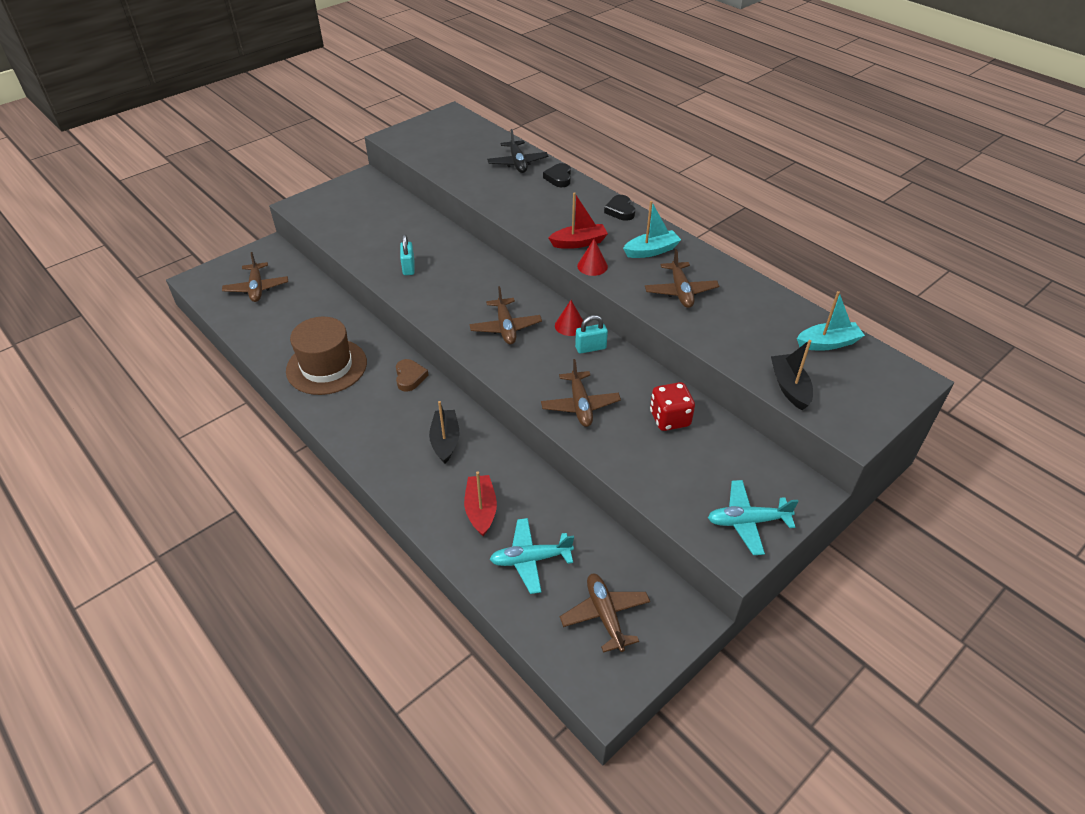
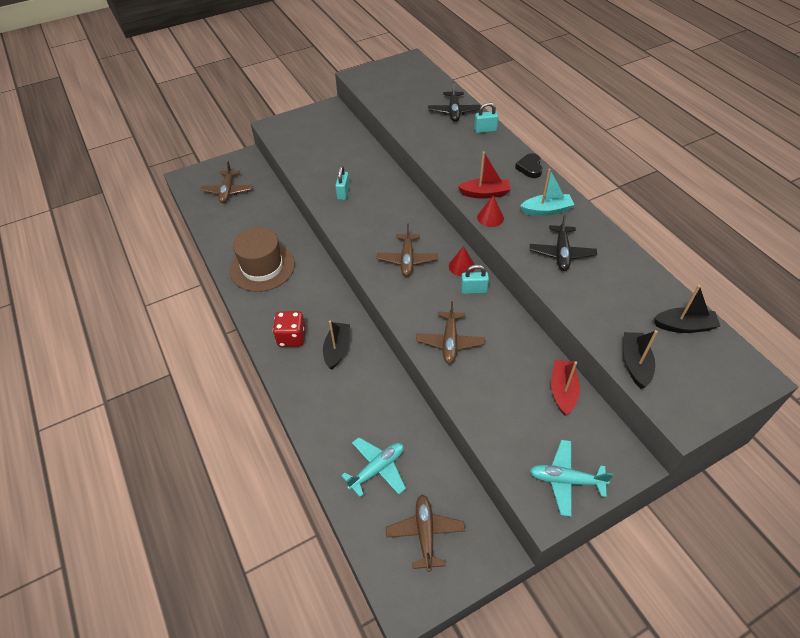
camera: 15 degrees right, 5 degrees up
brown heart [396,359,429,391] -> none
red boat [464,472,497,536] -> red boat moved to [551,360,580,416]
turquoise plane [490,518,574,594] -> turquoise plane turned 135 degrees clockwise [341,437,406,497]
black heart [543,163,571,187] -> turquoise padlock [474,102,499,133]
brown plane [645,249,719,308] -> black plane [530,214,597,271]
red dice [650,382,695,431] -> red dice moved to [273,311,306,347]
turquoise boat [797,291,865,351] -> black boat [654,285,720,333]

